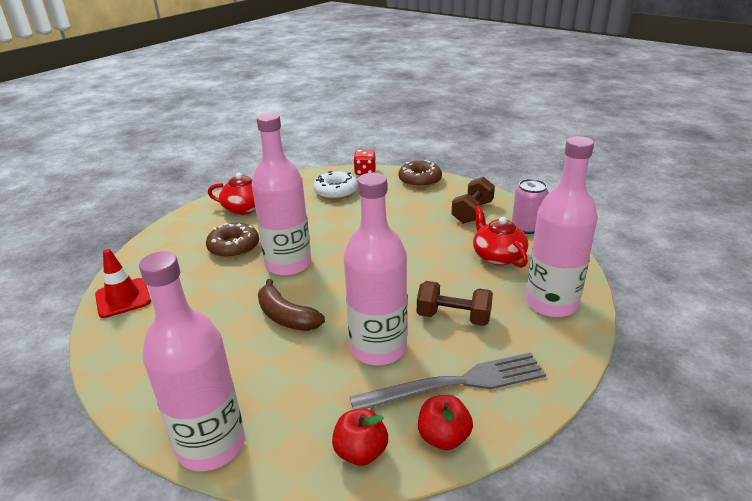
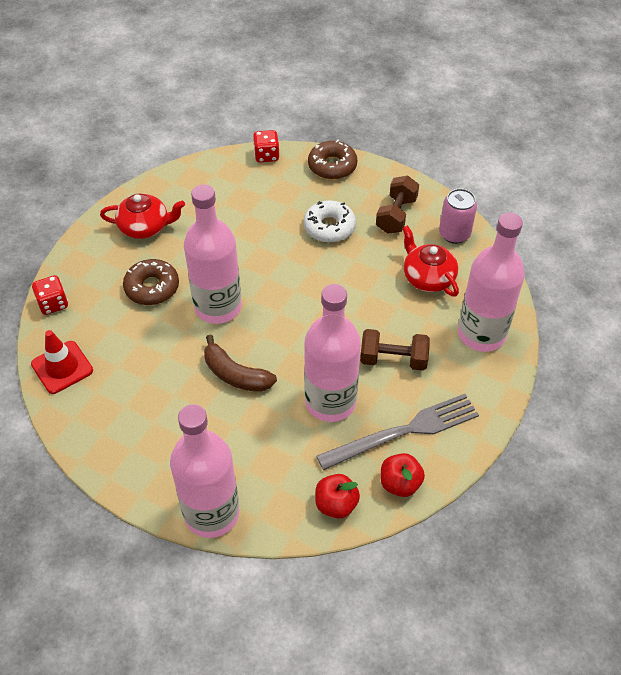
camera: 10 degrees left, 20 degrees up
white donut [313,171,358,200] -> white donut moved to [304,200,356,243]
none -> red dice [32,275,68,315]

